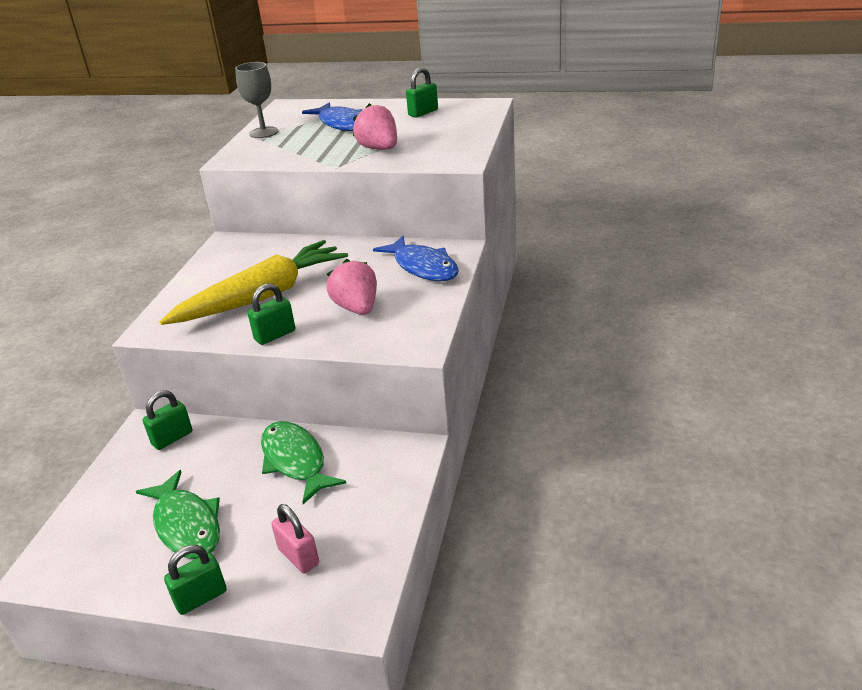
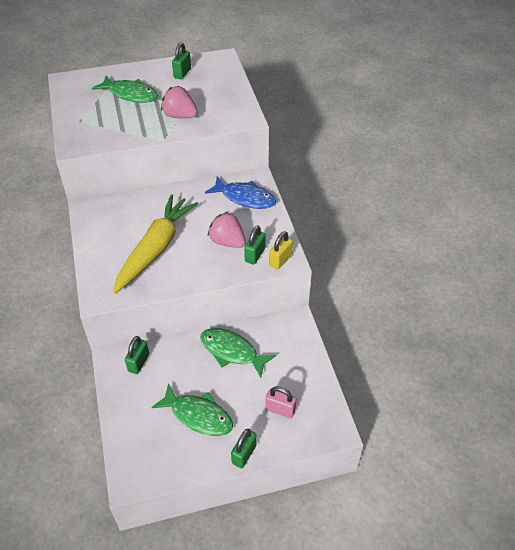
camera: 30 degrees left, 15 degrees up
grey goblet [235,62,278,138] -> none
green padlock [248,283,295,345] -> green padlock moved to [244,225,266,265]
blue fish [302,102,362,131] -> green fish [92,75,158,103]
none -> yellow padlock [269,231,293,270]

